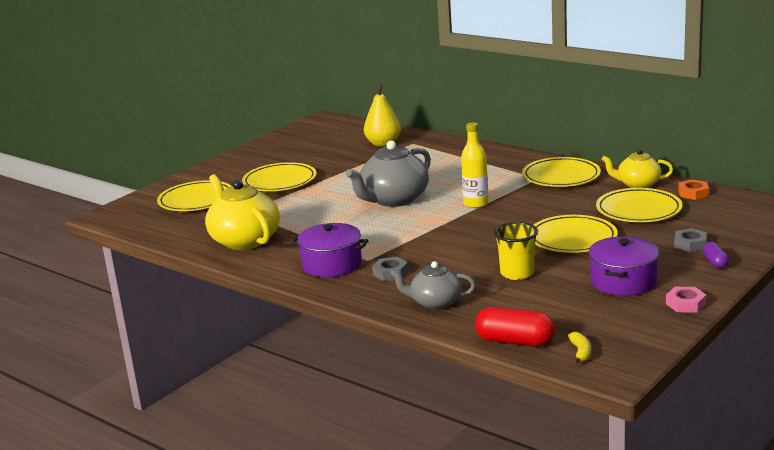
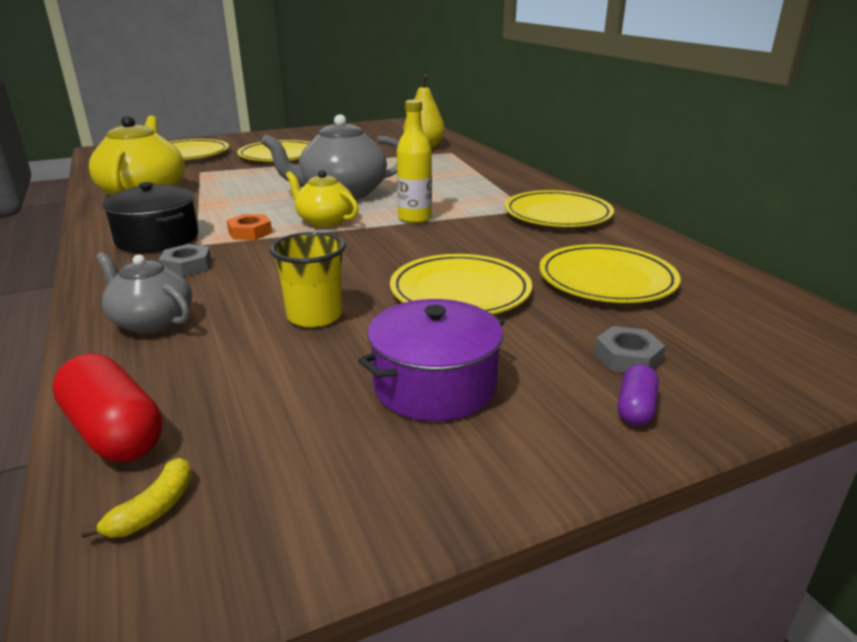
camera: 25 degrees right, 5 degrees up
purple pot [291,223,368,277] -> black pot [102,182,198,253]
yellow teapot [602,149,673,188] -> yellow teapot moved to [286,170,359,227]
pink nut [666,287,706,312] -> none
orange nut [678,179,709,200] -> orange nut moved to [227,214,272,240]

